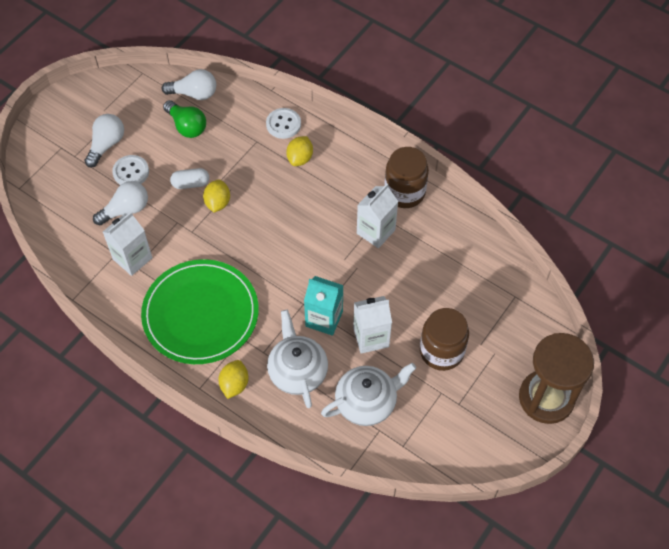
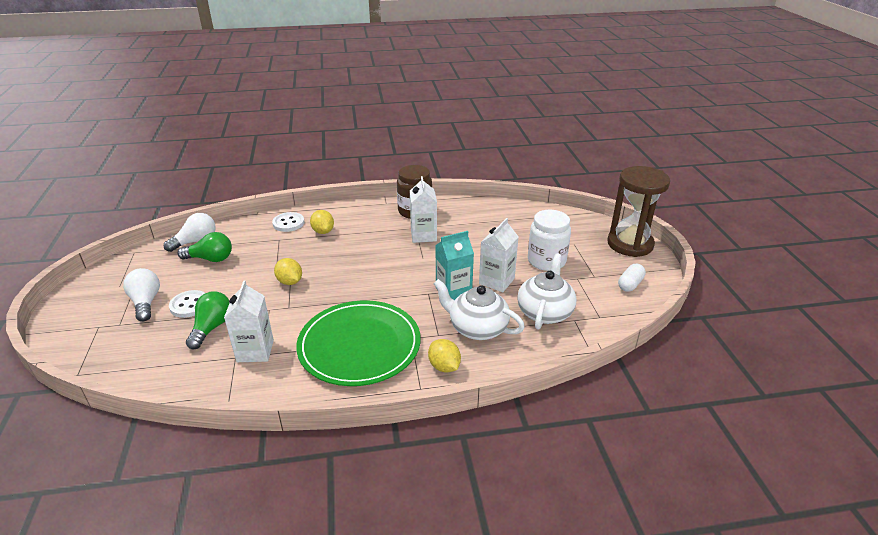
camera: 45 degrees left, 25 degrees down
white light bulb [93,181,148,225] -> green light bulb [186,292,229,349]
white capsule [170,168,209,189] -> white capsule moved to [618,264,646,292]
brown jar [420,308,469,371] -> white jar [528,210,571,271]

